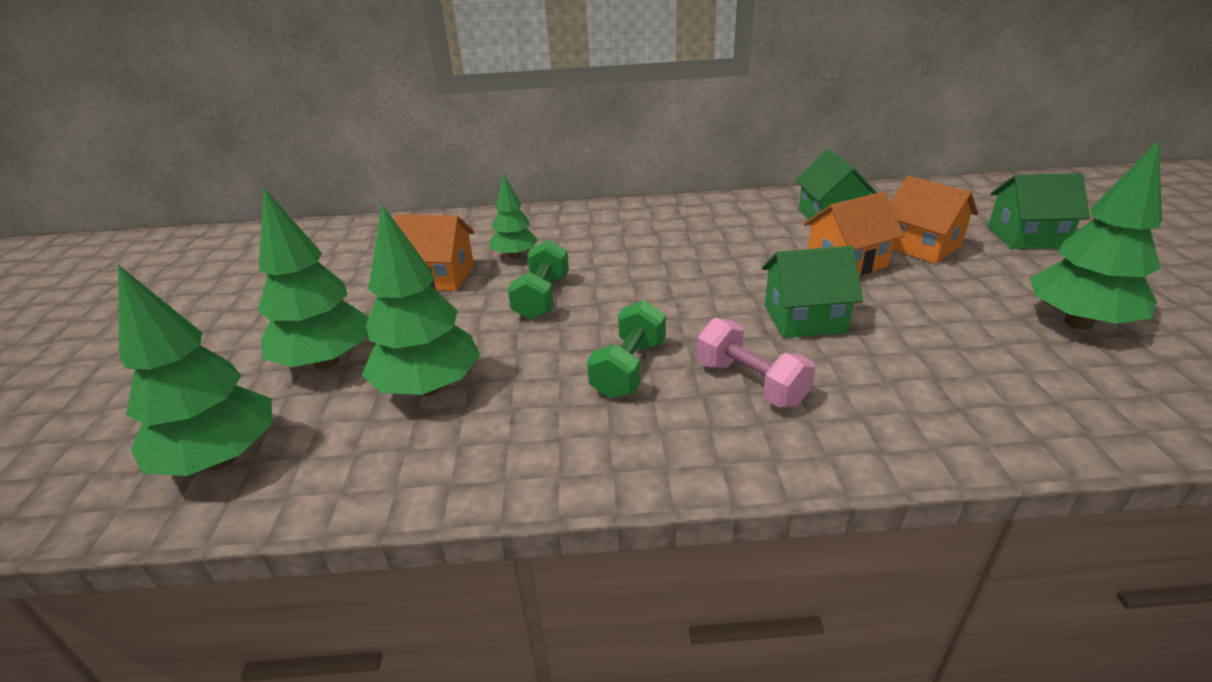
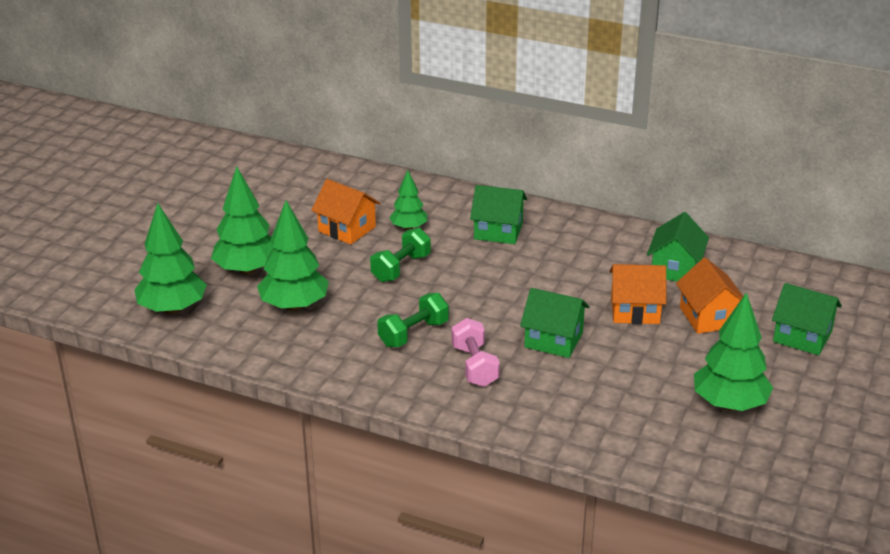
camera: 25 degrees right, 0 degrees up
none -> green house [470,185,527,244]

